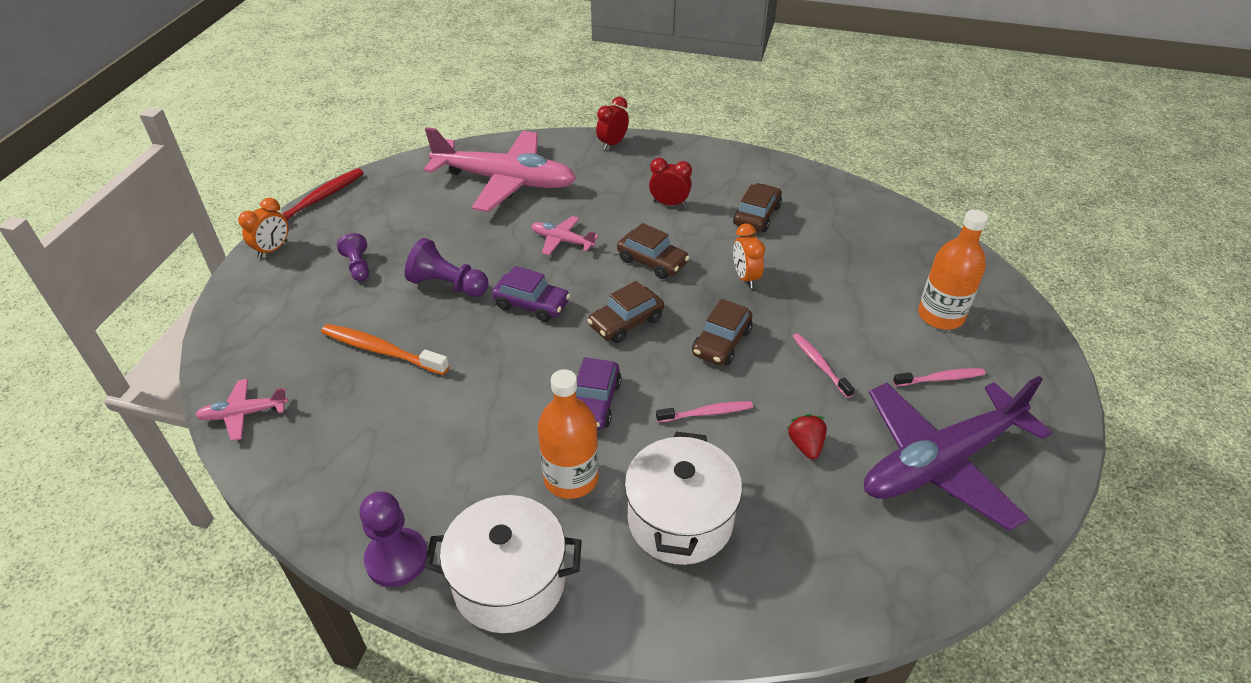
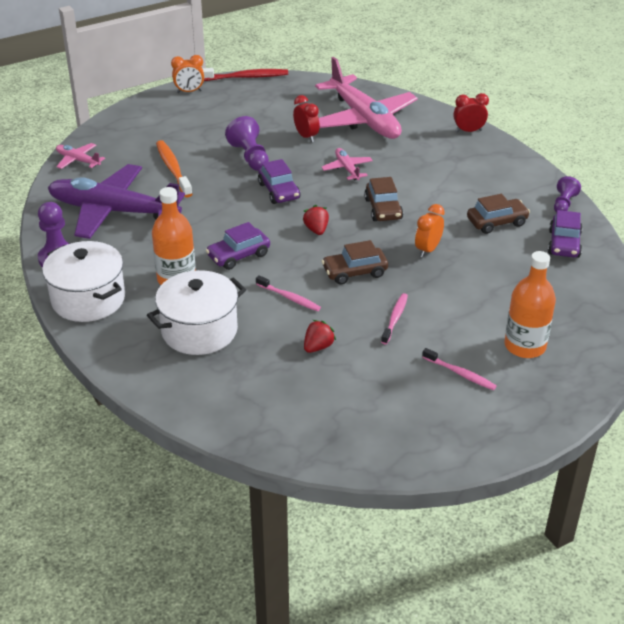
camera: 45 degrees right, 5 degrees down
purple pawn [337,233,369,282] -> purple pawn moved to [554,176,581,213]
brown car [587,281,664,343] -> red strawberry [303,205,329,235]
red clock [649,158,692,207] -> red clock moved to [293,95,320,142]
purple plane [864,376,1052,531] -> purple plane moved to [48,164,185,239]
none -> purple car [548,210,583,258]

